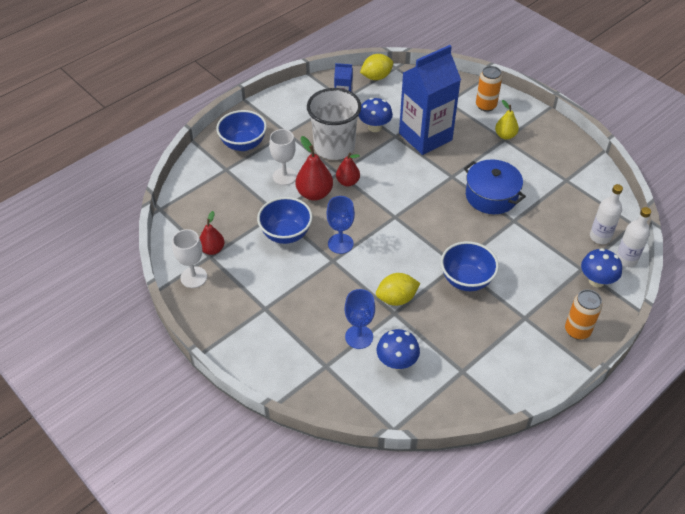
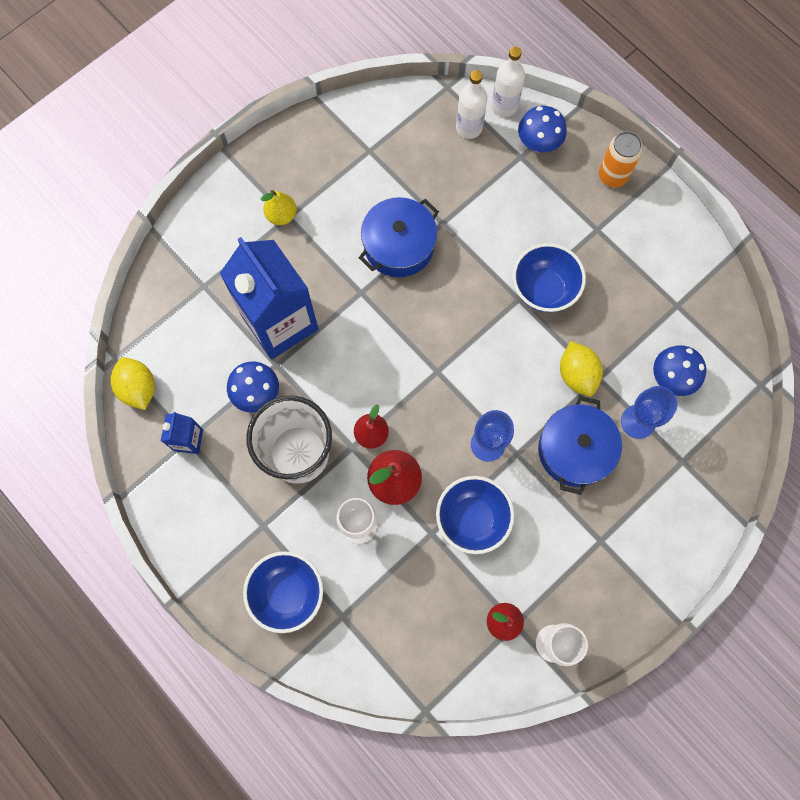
camera: 90 degrees left, 25 degrees up
orange can [476,66,502,112] -> none
none -> blue pot [538,396,622,495]

